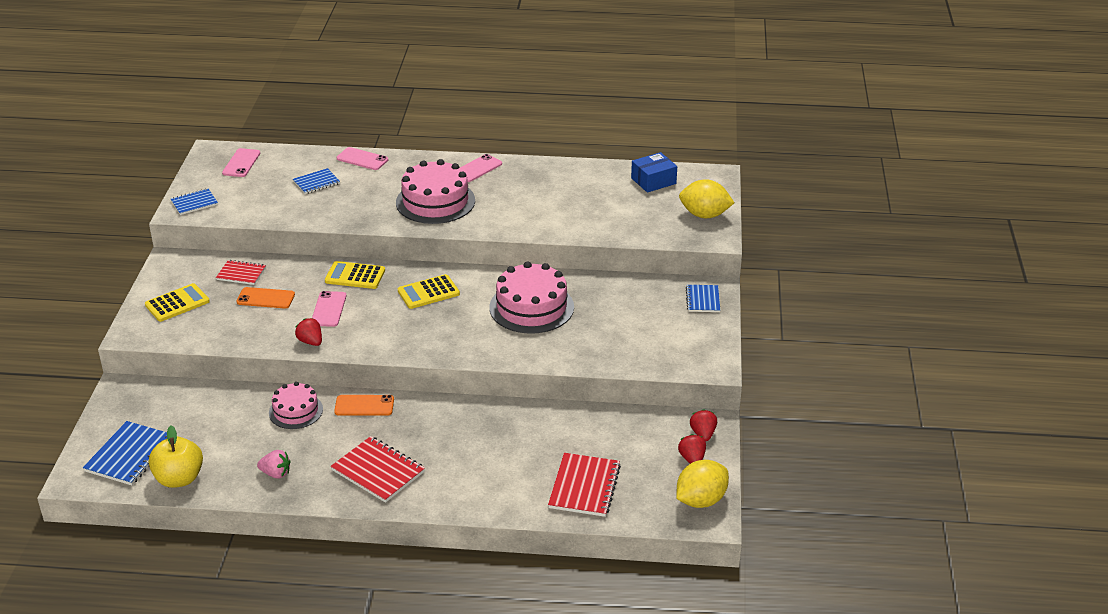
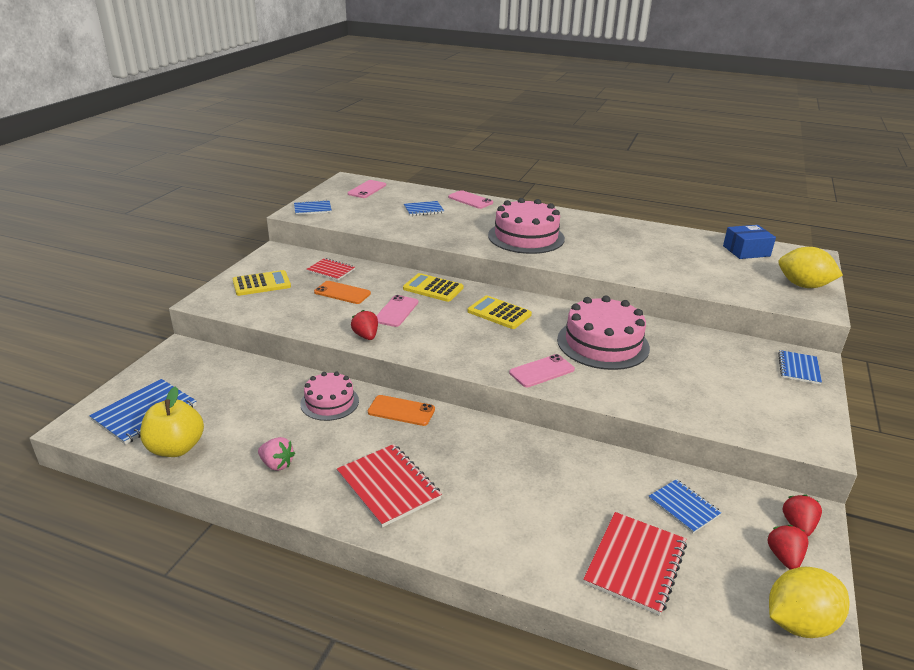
camera: 15 degrees right, 5 degrees down
yellow calculator [398,274,460,309] -> yellow calculator turned 45 degrees clockwise [467,295,532,329]
pink phone [460,154,502,182] -> pink phone moved to [509,354,575,387]
none -> blue notebook [648,479,722,533]

